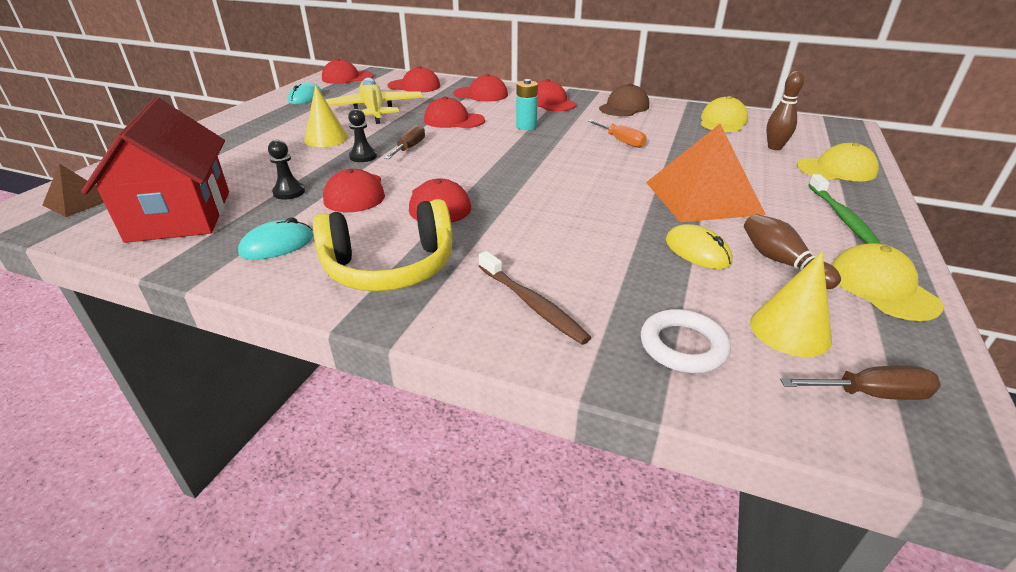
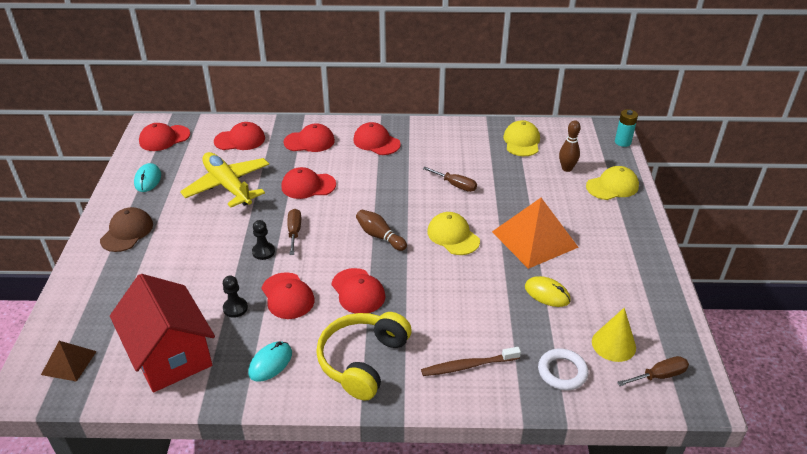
camera: 20 degrees left, 5 degrees up
yellow cone [304,85,348,147] -> none
yellow headphones [313,199,453,291] -> yellow headphones turned 150 degrees clockwise [316,312,412,401]
brown toothbrush [479,251,591,345] -> brown toothbrush turned 135 degrees clockwise [421,347,521,376]
turquoise battery [516,79,538,130] -> turquoise battery moved to [615,109,638,147]
orange screwdriver [588,120,647,148] -> brown screwdriver [423,167,477,192]
brown cap [599,83,649,116] -> brown cap moved to [100,207,153,252]
brown bowling pin [744,214,841,289] -> brown bowling pin moved to [356,210,407,251]
green toothbrush [809,174,881,244] -> none
yellow cap [832,243,944,321] -> yellow cap moved to [427,212,480,255]

